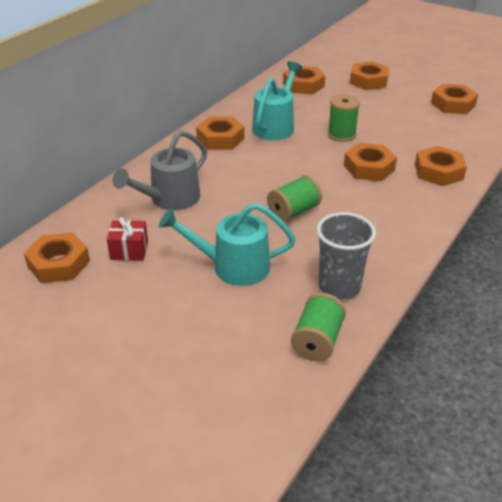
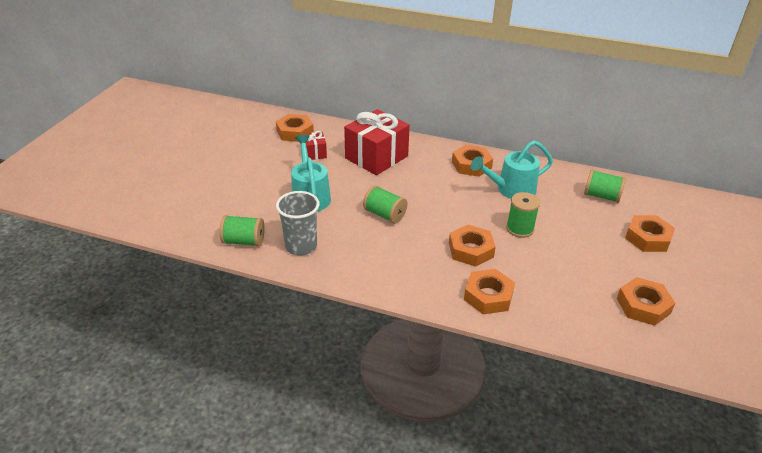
camera: 75 degrees right, 0 degrees up
grey watering can [113,130,207,210] -> red gift [344,109,410,175]
turquoise watering can [252,61,302,140] -> turquoise watering can turned 150 degrees clockwise [471,140,553,199]
orange nut [283,66,325,94] -> green spool [584,170,626,203]

